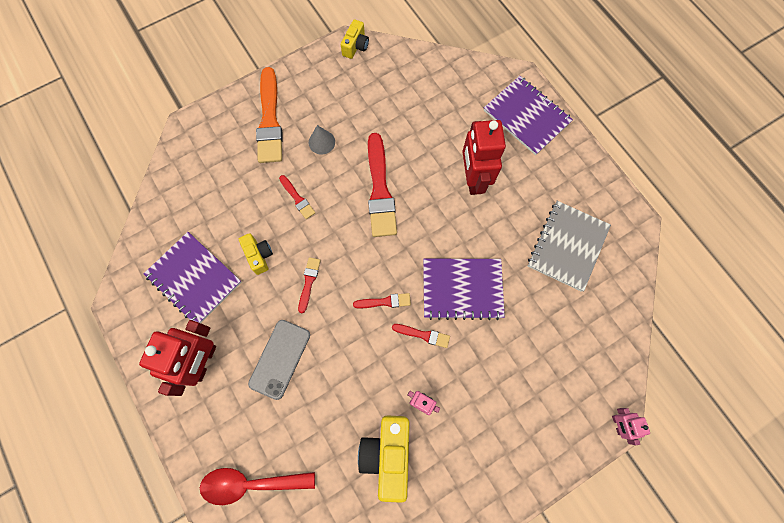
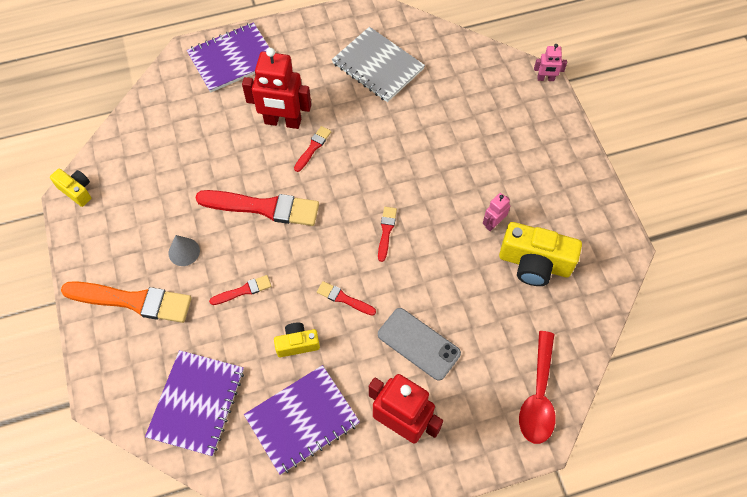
camera: 75 degrees left, 10 degrees down
red brush [392,324,450,348] -> red brush moved to [294,126,331,172]
purple notebook [423,259,505,320] -> purple notebook moved to [145,350,244,456]

